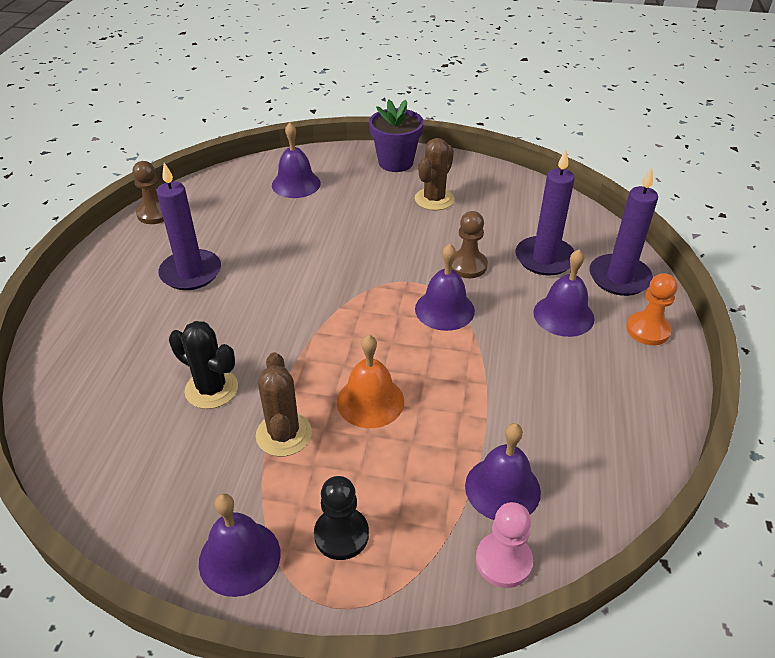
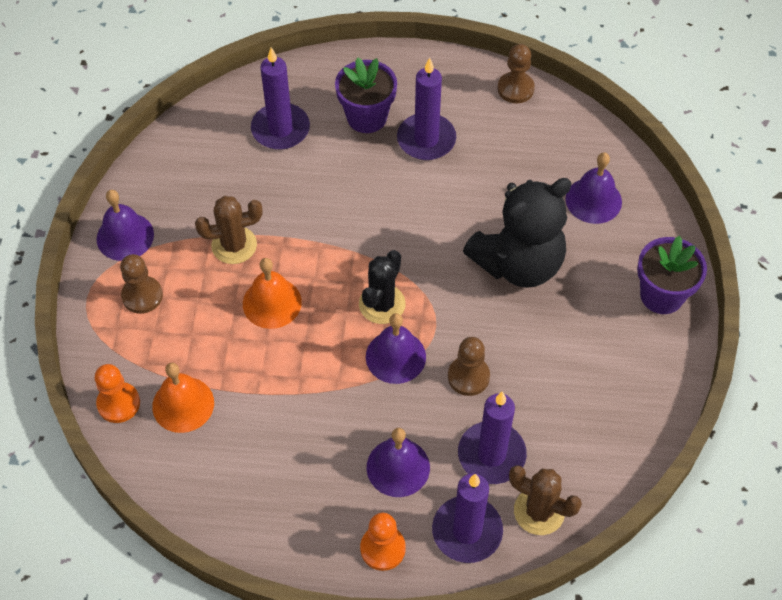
camera: 85 degrees right, 15 degrees up
black cactus [169,321,238,409] -> black cactus moved to [359,250,406,324]
black pawn [314,476,369,560] -> brown pawn [120,254,163,314]
brown cactus [415,138,454,210] -> brown cactus moved to [509,465,582,535]
purple bell [465,423,541,520] -> orange bell [152,363,214,433]
pink pawn [476,502,533,588] -> orange pawn [95,364,140,423]
none -> purple candle [251,47,310,150]
none -> purple flower pot [335,57,397,133]
none -> black teddy bear [463,178,572,288]

